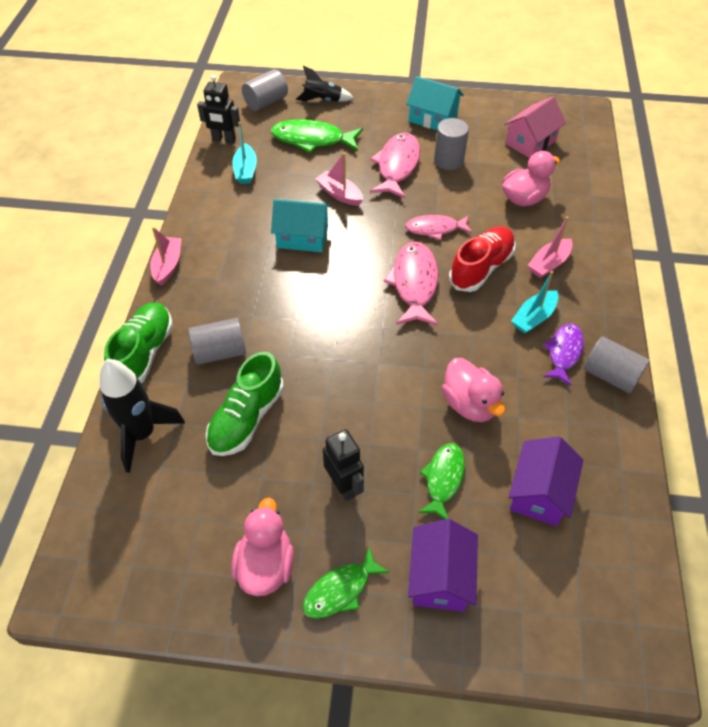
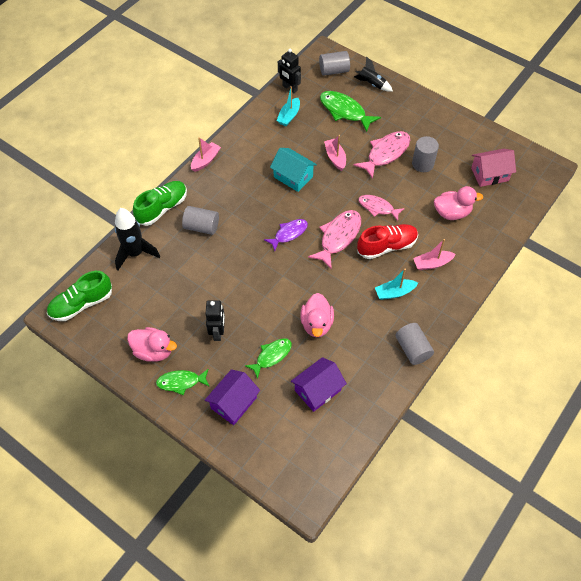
camera: 30 degrees right, 5 degrees up
green shoe [206,352,284,456] -> green shoe moved to [47,271,112,321]
pink duck [231,498,294,596] -> pink duck turned 75 degrees clockwise [127,327,177,362]
turquoise house [406,76,464,130] -> none
purple fish [543,324,584,386] -> purple fish moved to [264,219,308,251]

